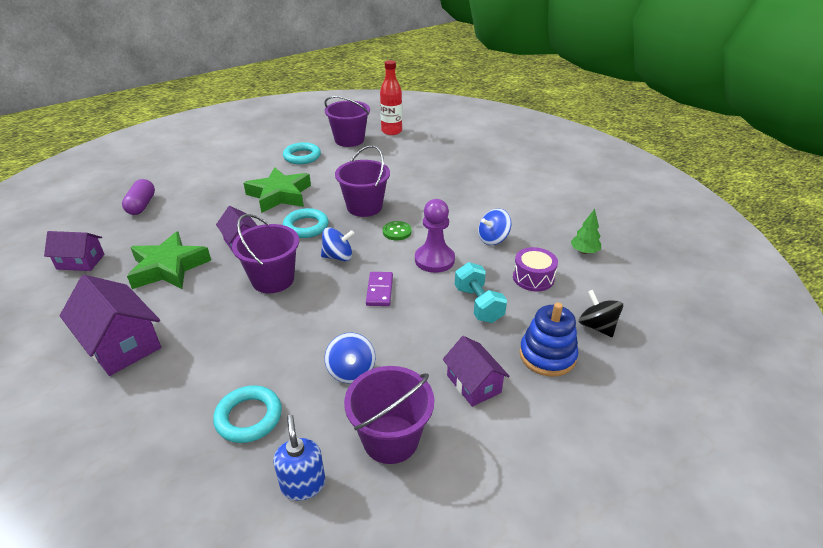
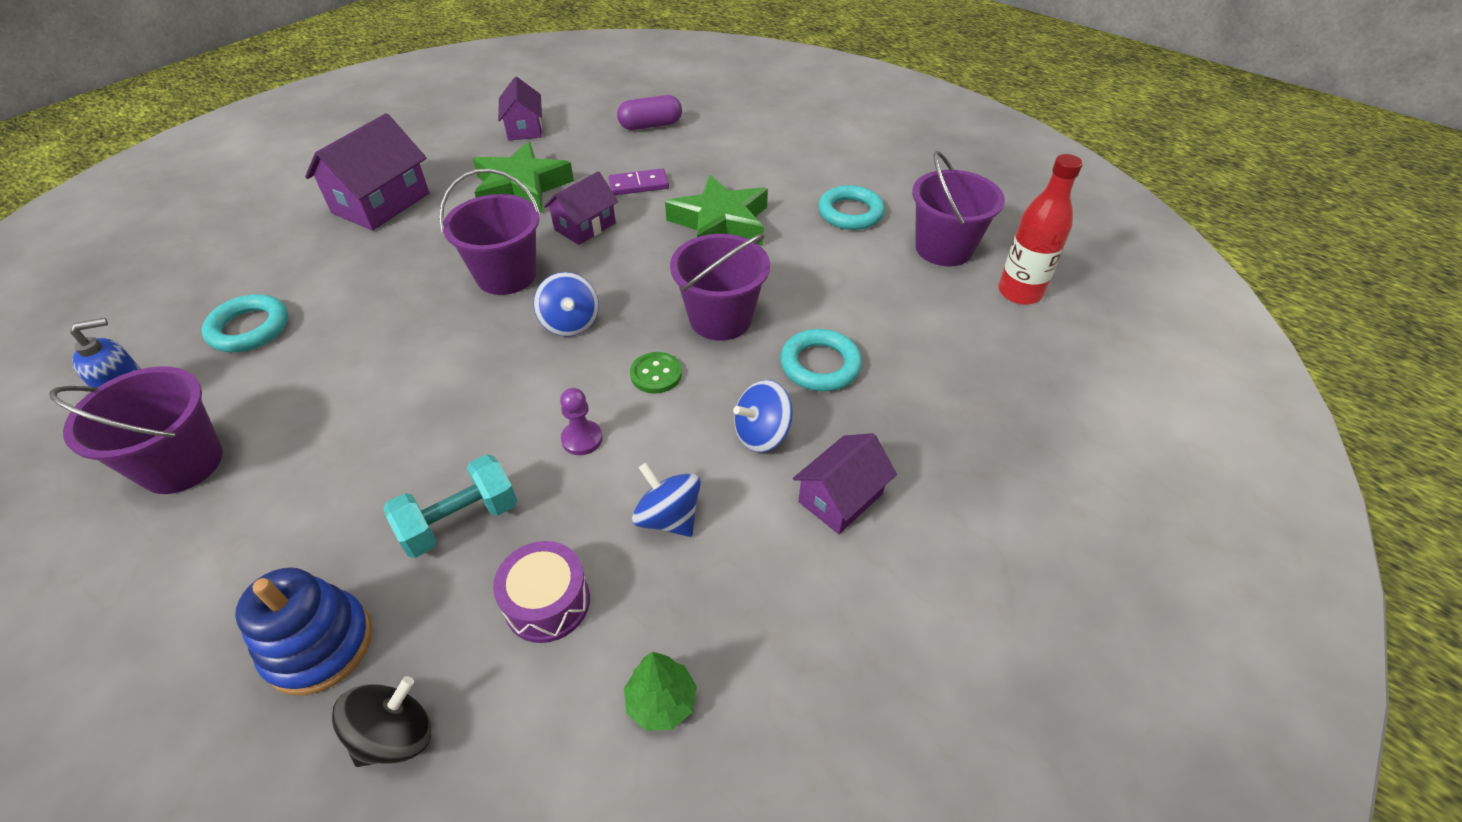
camera: 75 degrees right, 10 degrees up
turquoise ring [283,208,329,238] -> turquoise ring moved to [780,329,862,391]
blue spinning top [325,333,375,383] -> blue spinning top moved to [733,380,793,452]
purple domino [366,272,393,306] -> purple domino moved to [608,168,669,195]
purple pawn [415,199,455,273] -> purple pawn [560,388,603,455], size x0.56
purple house [443,336,510,407] -> purple house moved to [793,433,897,534]

